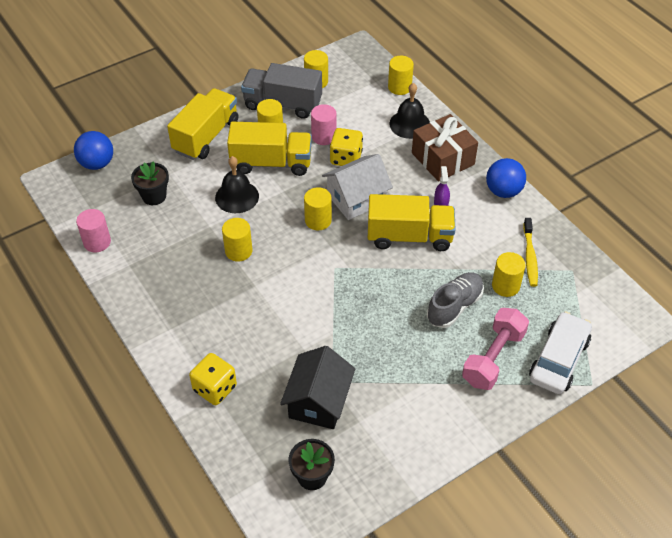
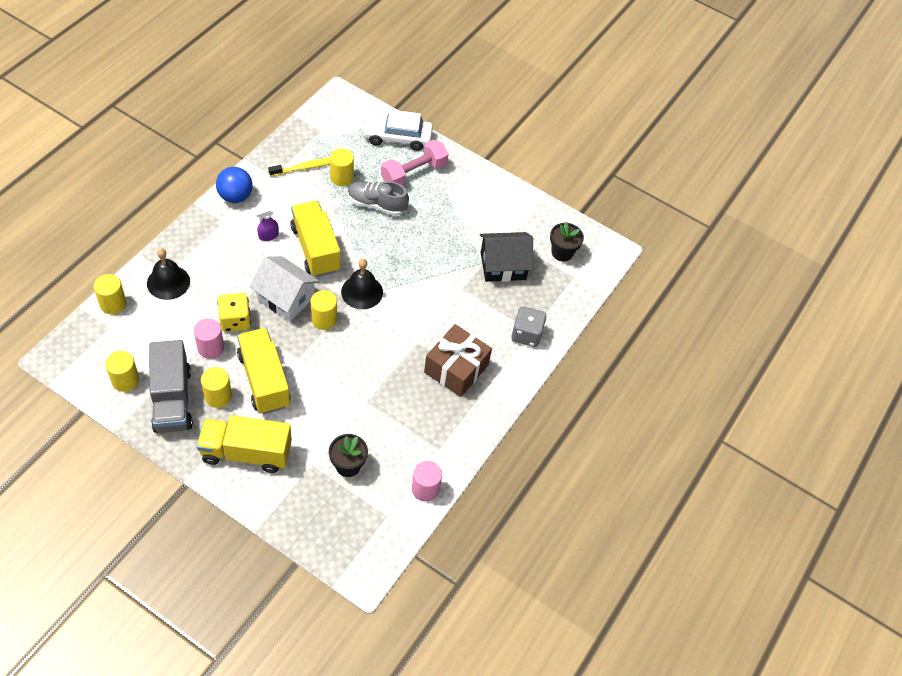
camera: 120 degrees left, 5 degrees up
blue ball [74,131,113,170] -> none
yellow dice [189,353,237,405] -> grey dice [511,306,546,347]
black bell [215,156,259,213] -> black bell moved to [341,259,383,309]
yellow cylinder [222,218,253,262] -> none
brown gift [412,114,478,182] -> brown gift moved to [424,324,492,397]
pink dumbbell [462,308,529,390] -> pink dumbbell turned 45 degrees counterclockwise [381,140,448,186]

